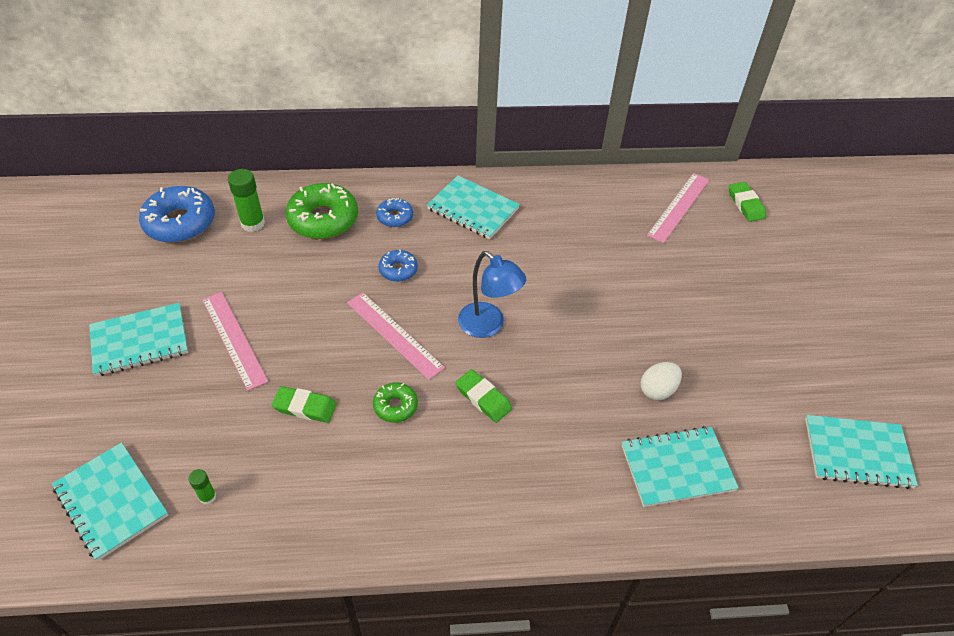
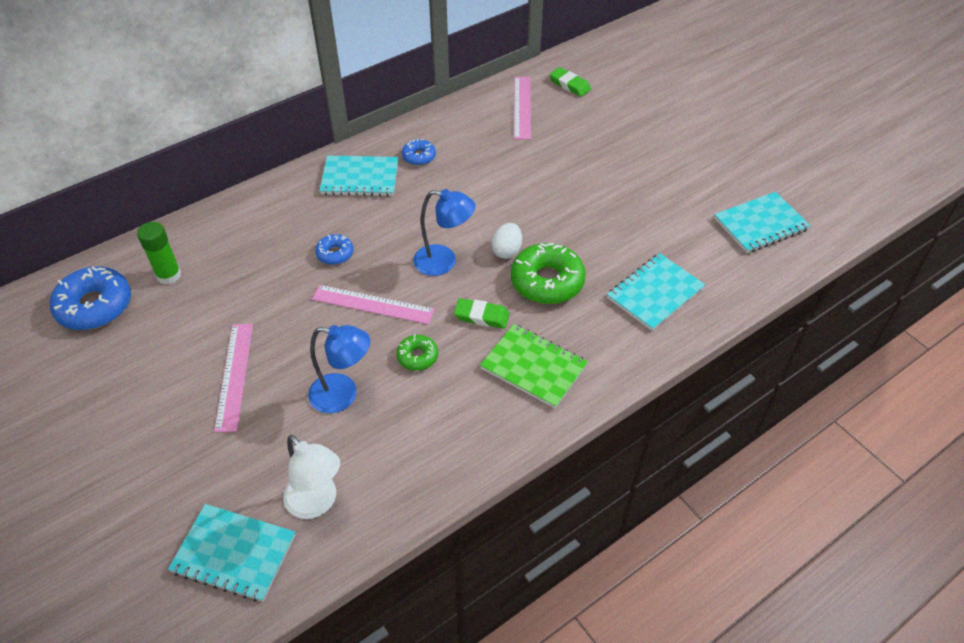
camera: 30 degrees left, 0 degrees up
turquoise notebook [89,303,188,376] -> none
green glue stick [188,469,216,505] -> white lamp [283,435,340,519]
pink ruler [202,292,268,391] -> pink ruler turned 60 degrees clockwise [214,324,253,432]
green eraser [272,386,337,423] -> blue lamp [308,325,370,413]
green donut [286,183,358,239] -> green donut moved to [511,243,586,304]
blue donut [376,198,413,227] -> blue donut moved to [402,139,436,166]
white egg [641,362,682,400] -> white egg moved to [492,223,522,259]
none -> green notebook [480,324,588,408]

